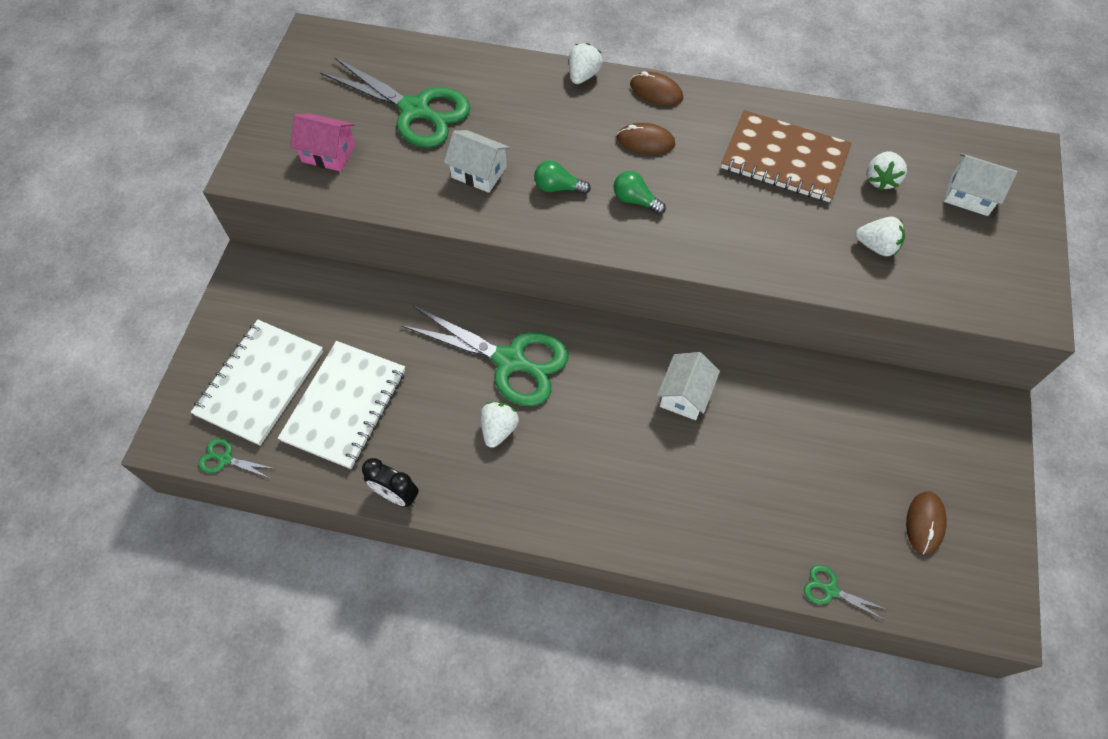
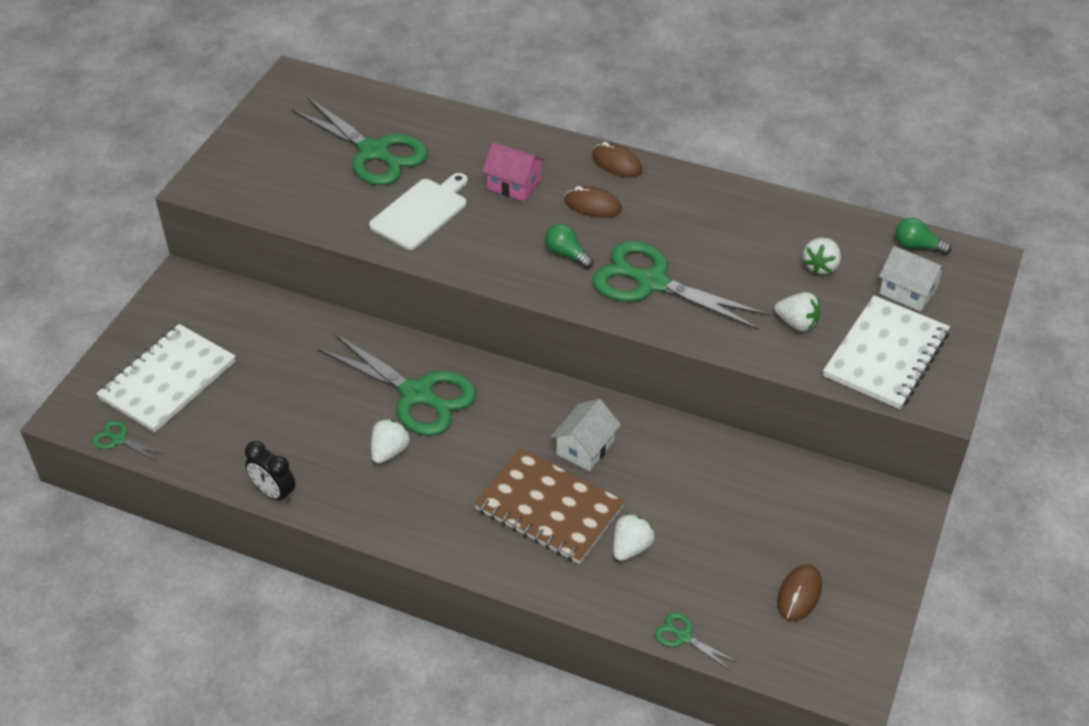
camera: 10 degrees right, 15 degrees down
white notebook [278,341,405,469] -> white notebook moved to [823,295,950,409]
pink house [290,113,355,172] -> pink house moved to [482,142,545,201]
white house [444,130,510,193] -> white cutting board [369,173,468,250]
green light bulb [534,160,591,194] -> green light bulb moved to [895,218,951,255]
white strawberry [569,43,603,84] -> white strawberry moved to [613,513,655,561]
brown notebook [721,110,851,202] -> brown notebook moved to [474,448,625,564]
none -> green scissors [592,241,770,330]

